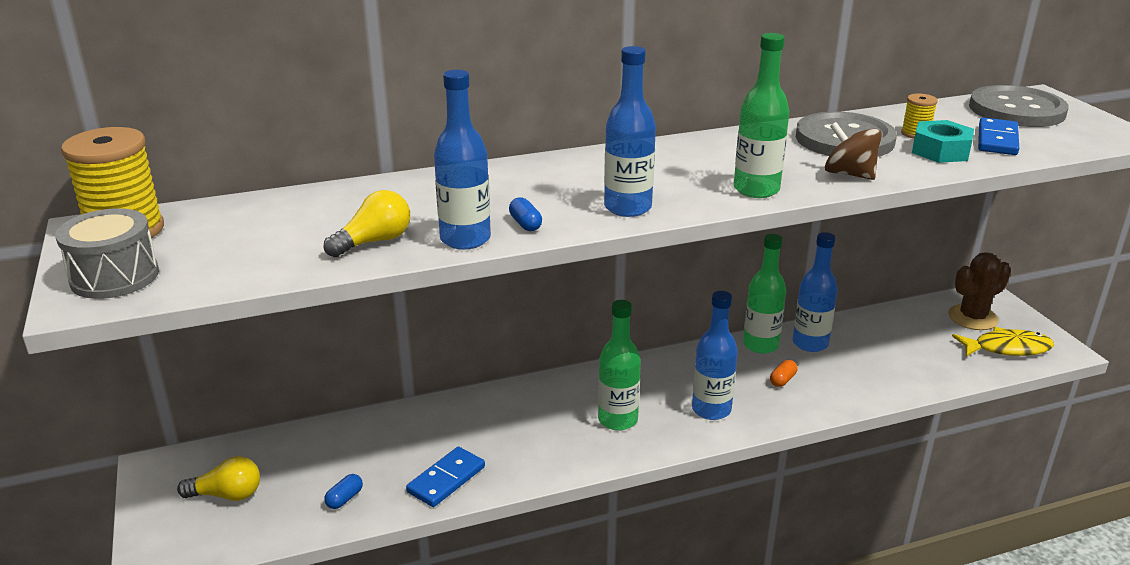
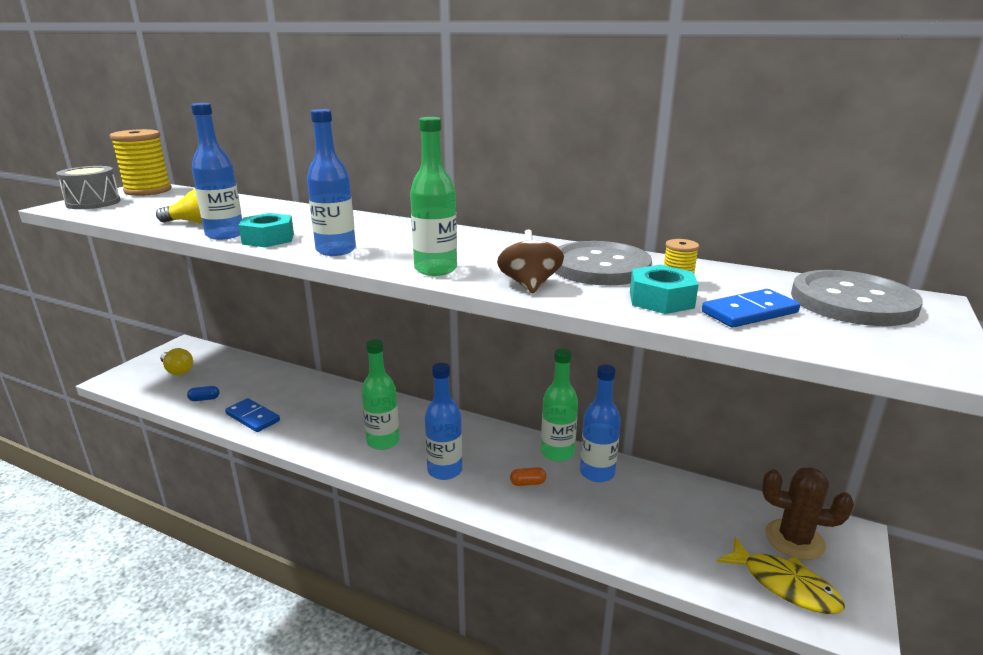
camera: 45 degrees right, 5 degrees down
blue domino [406,447,485,507] -> blue domino turned 45 degrees clockwise [225,398,280,432]
blue capsule [509,197,542,231] -> turquoise nut [239,213,294,247]

